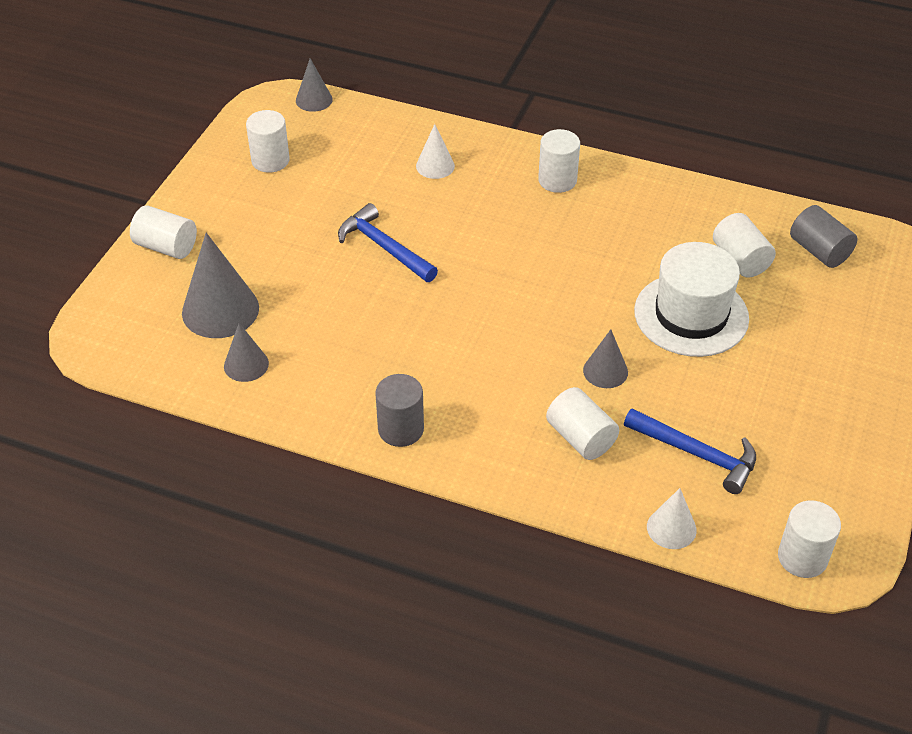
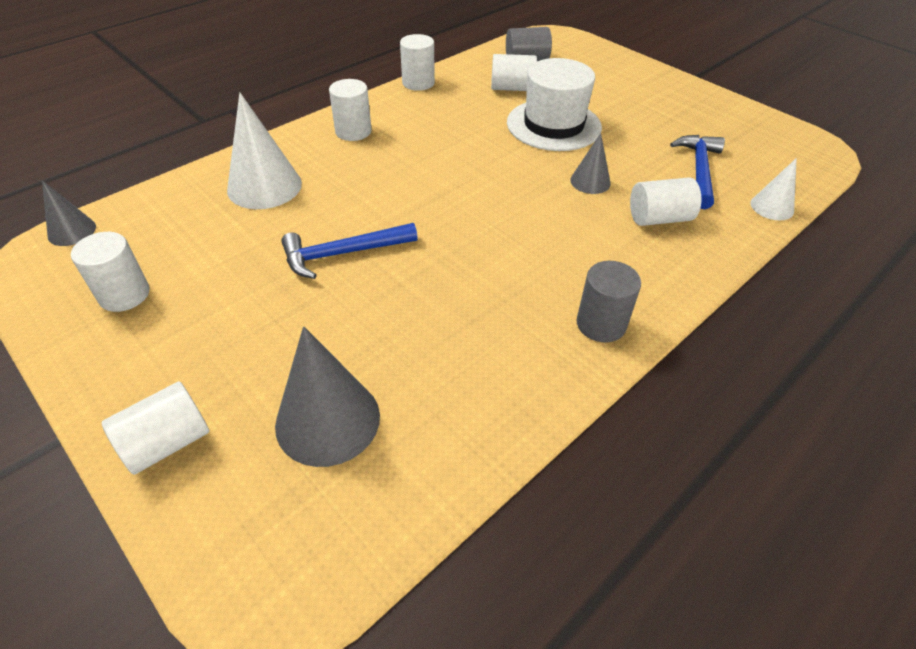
camera: 65 degrees left, 0 degrees up
grey cone [224,323,269,382] -> none
white cone [416,124,455,179] -> white cone [227,93,302,209], size x1.78
blue hammer [624,408,756,494] -> blue hammer turned 45 degrees counterclockwise [670,135,725,209]
white cylinder [778,500,841,578] -> white cylinder moved to [400,34,435,91]

